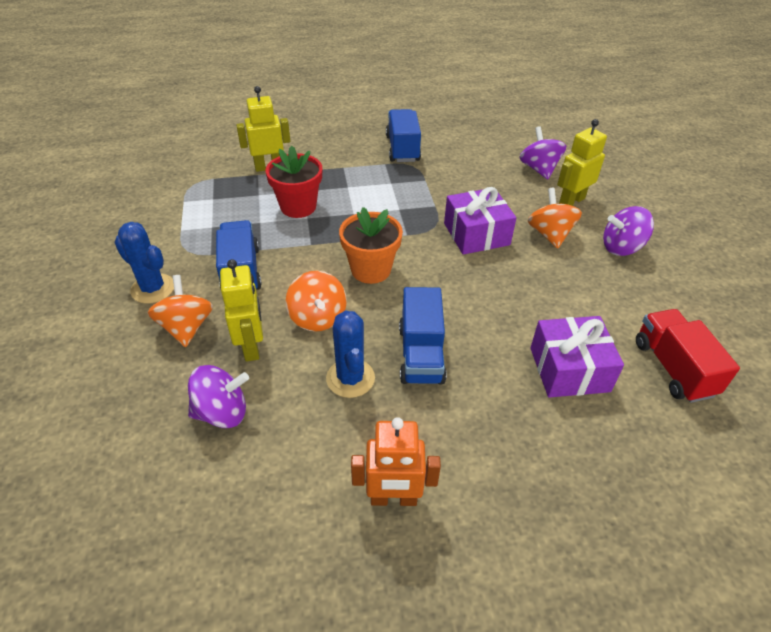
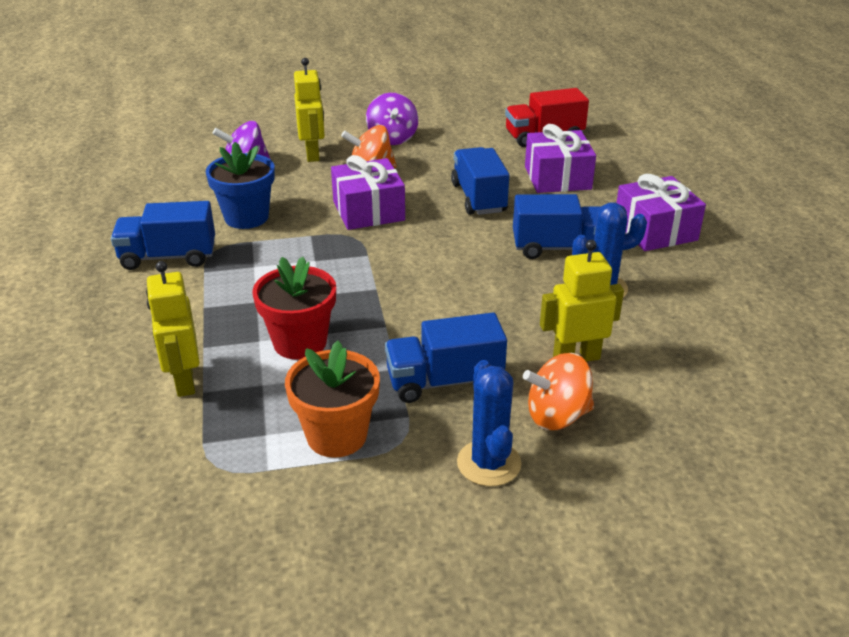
camera: 90 degrees left, 10 degrees down
blue cactus [114,222,174,304] -> blue cactus turned 45 degrees counterclockwise [457,360,522,486]
purple spinning top [188,365,249,428] -> none
orange spinning top [286,271,347,332] -> none
orange flower pot [339,207,403,284] -> orange flower pot moved to [285,341,380,458]
orange robot [351,417,441,506] -> none
yellow robot [557,119,607,206] -> yellow robot turned 150 degrees counterclockwise [294,58,325,162]
none -> blue flower pot [206,142,275,229]
none -> blue truck [451,147,509,215]
none -> purple gift [617,174,706,251]

